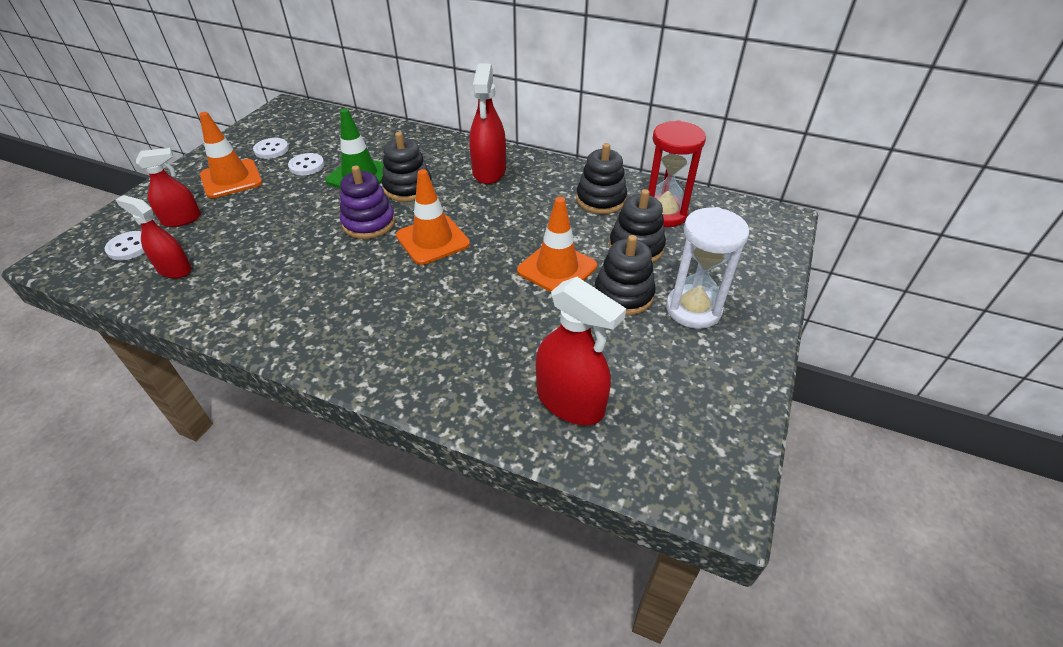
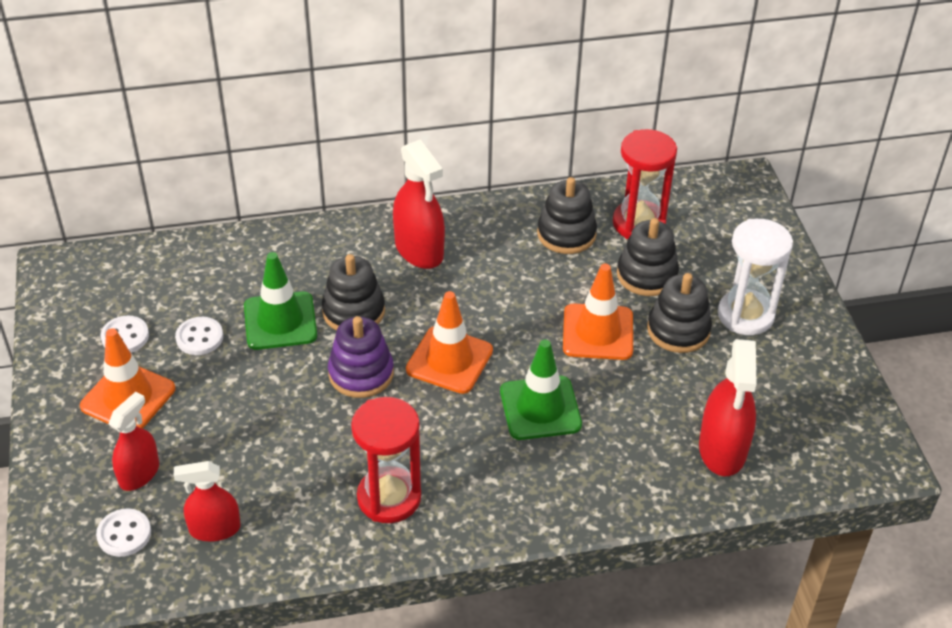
camera: 35 degrees left, 0 degrees up
red spray bottle [536,277,626,425] -> red spray bottle turned 90 degrees clockwise [699,339,757,476]
none -> red hourglass [351,397,421,523]
none -> green traffic cone [500,339,582,440]

